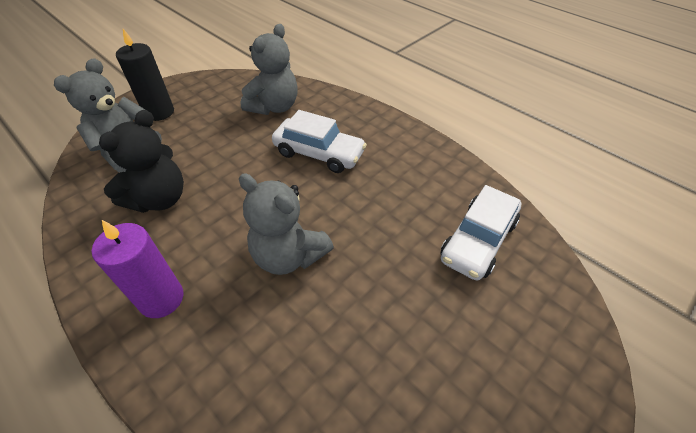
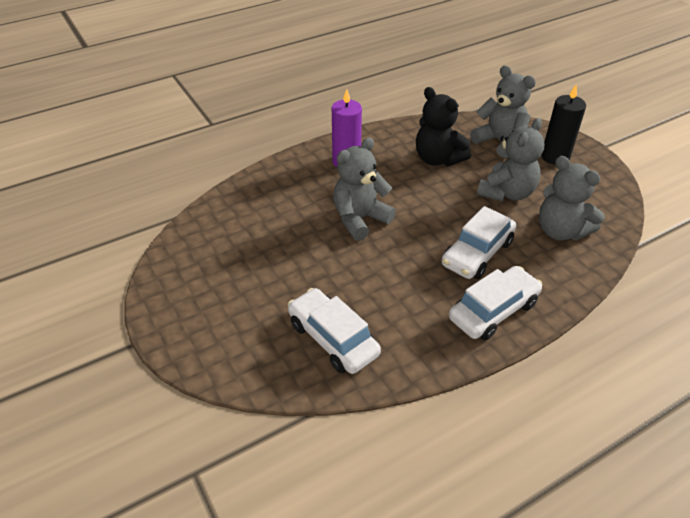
camera: 105 degrees right, 5 degrees down
none -> white car [449,266,543,340]
none -> grey teddy bear [477,118,544,202]

